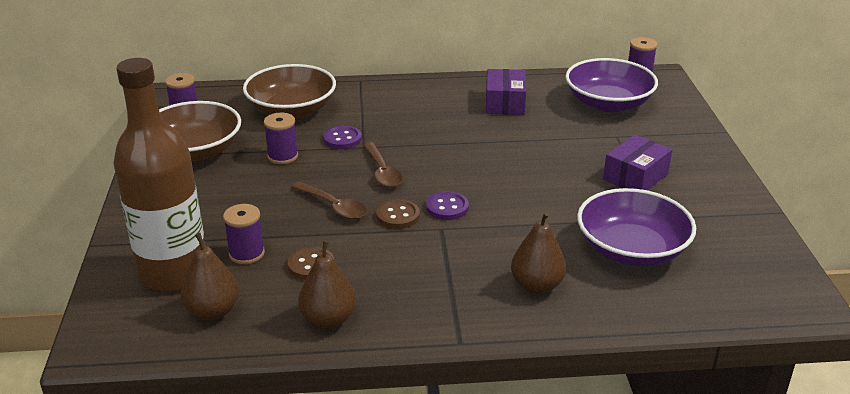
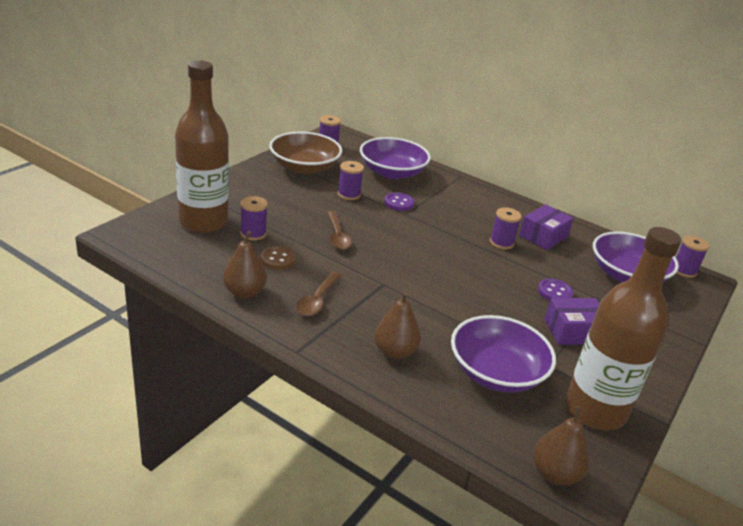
camera: 35 degrees right, 0 degrees up
brown pear [181,233,239,320] -> brown pear moved to [533,406,589,486]
brown bowl [243,64,336,119] -> purple bowl [360,137,431,179]
brown spoon [363,142,403,188] -> brown spoon moved to [296,271,342,316]
brown button [376,199,420,229] -> none
purple button [426,191,469,220] -> purple button moved to [538,279,574,301]
none -> purple spool [490,207,522,250]
none -> brown bottle [565,227,681,430]

